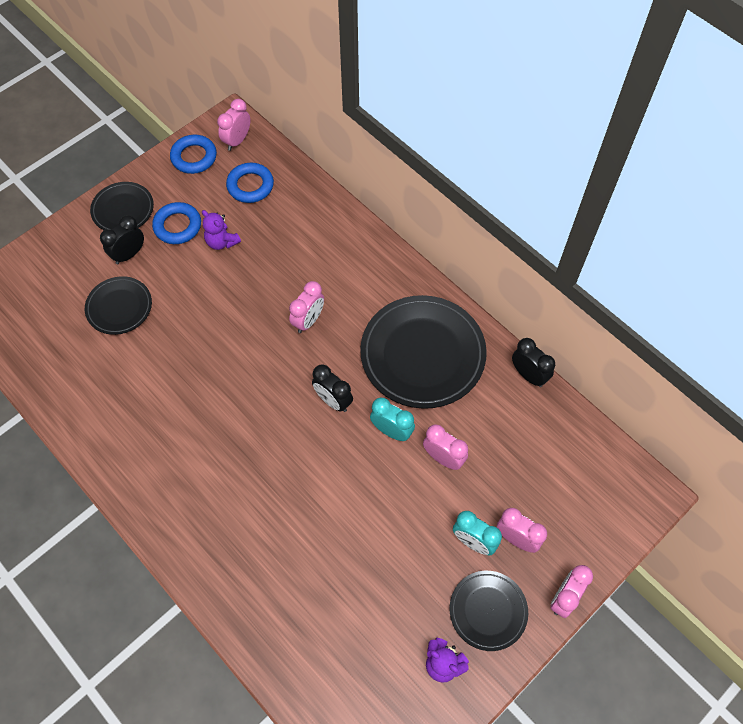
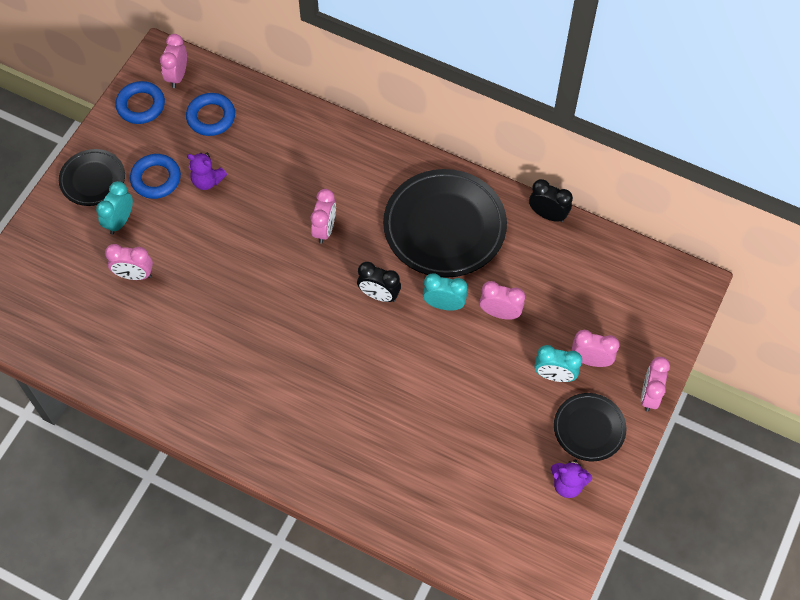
camera: 20 degrees left, 0 degrees up
black plate [85,276,152,335] -> pink clock [105,244,153,280]
black clock [100,215,144,264] -> turquoise clock [96,181,133,235]

